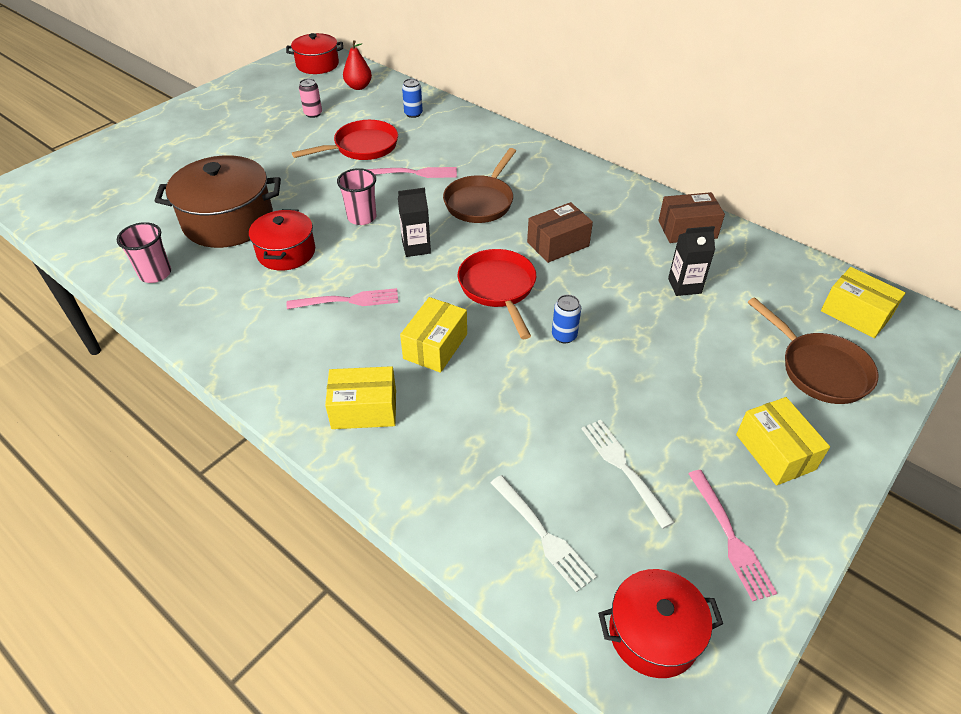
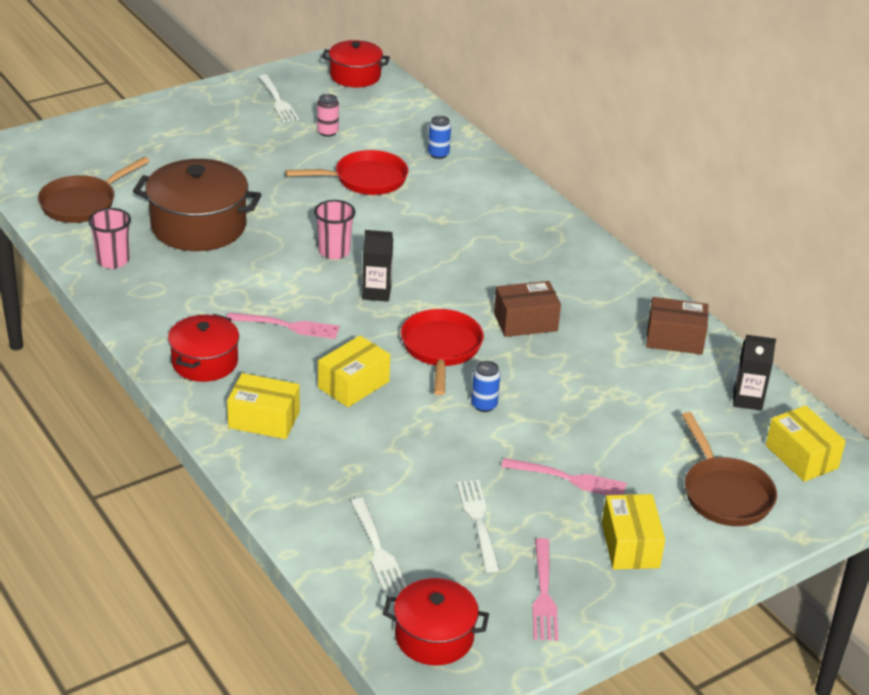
camera: 15 degrees right, 10 degrees down
red pot [249,209,315,271] -> red pot moved to [168,314,239,382]
red pear [343,40,372,90] -> none
pink fork [367,167,457,178] -> pink fork moved to [501,458,627,495]
brown pan [443,148,516,223] -> brown pan moved to [38,157,150,223]
black carton [668,226,715,296] -> black carton moved to [733,335,776,411]
none -> white fork [259,74,299,122]

